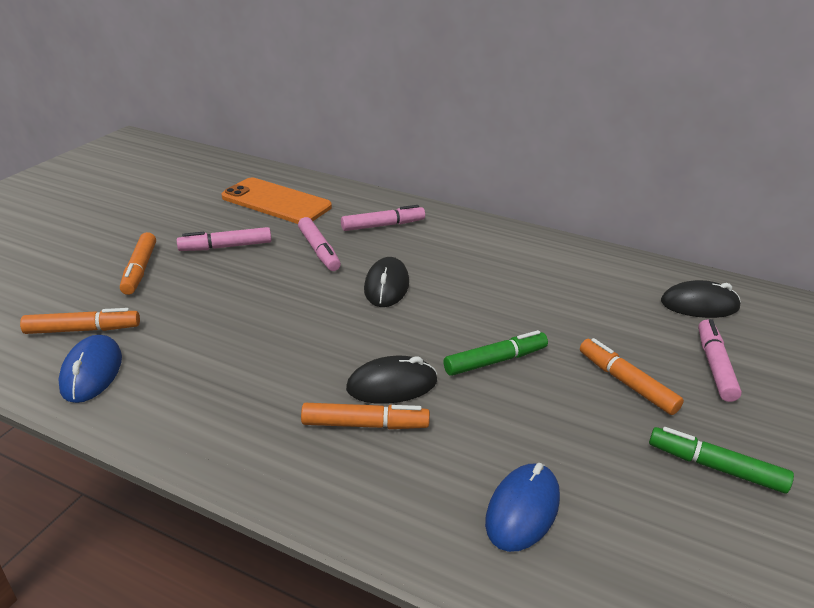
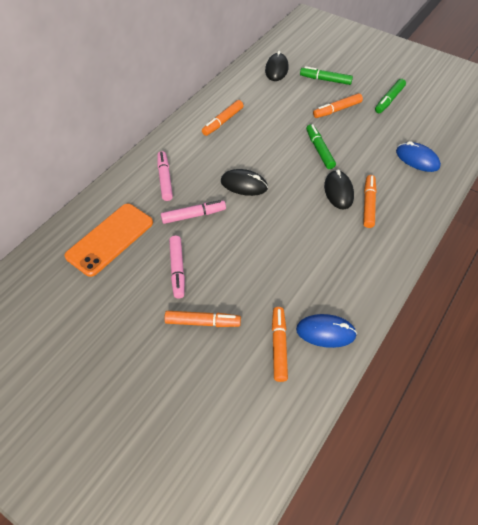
camera: 80 degrees left, 20 degrees up
pink marker [698,319,742,402] -> green marker [300,66,353,85]
none -> orange marker [202,100,244,136]

